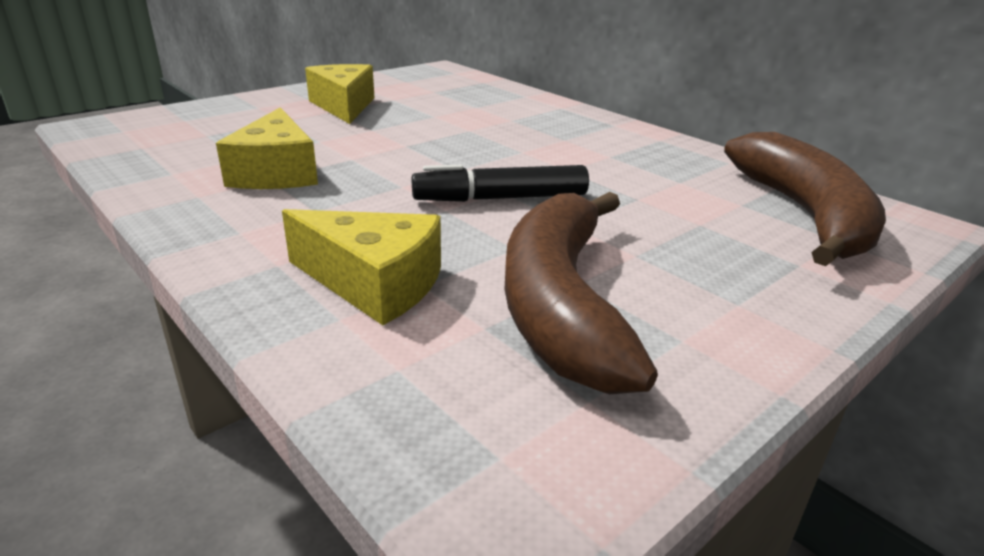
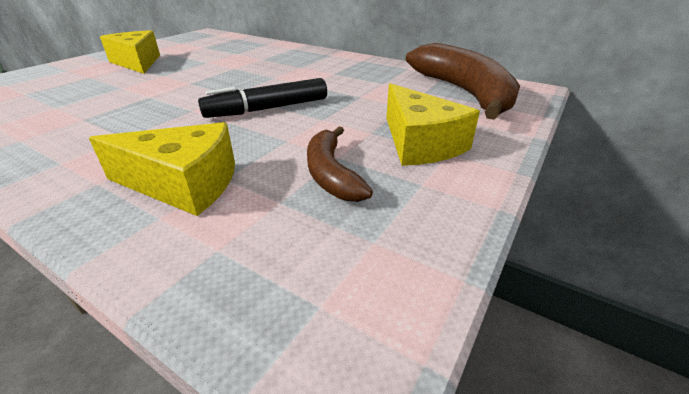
camera: 15 degrees left, 5 degrees up
yellow cheese [216,107,318,189] -> yellow cheese moved to [386,83,480,166]
brown banana [505,192,658,394] -> brown banana [307,126,373,202], size x0.52

